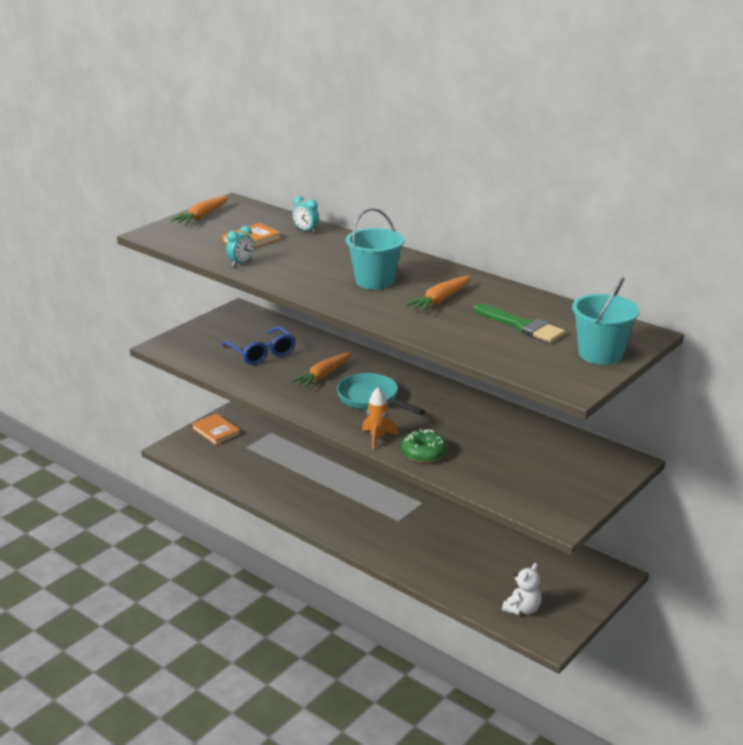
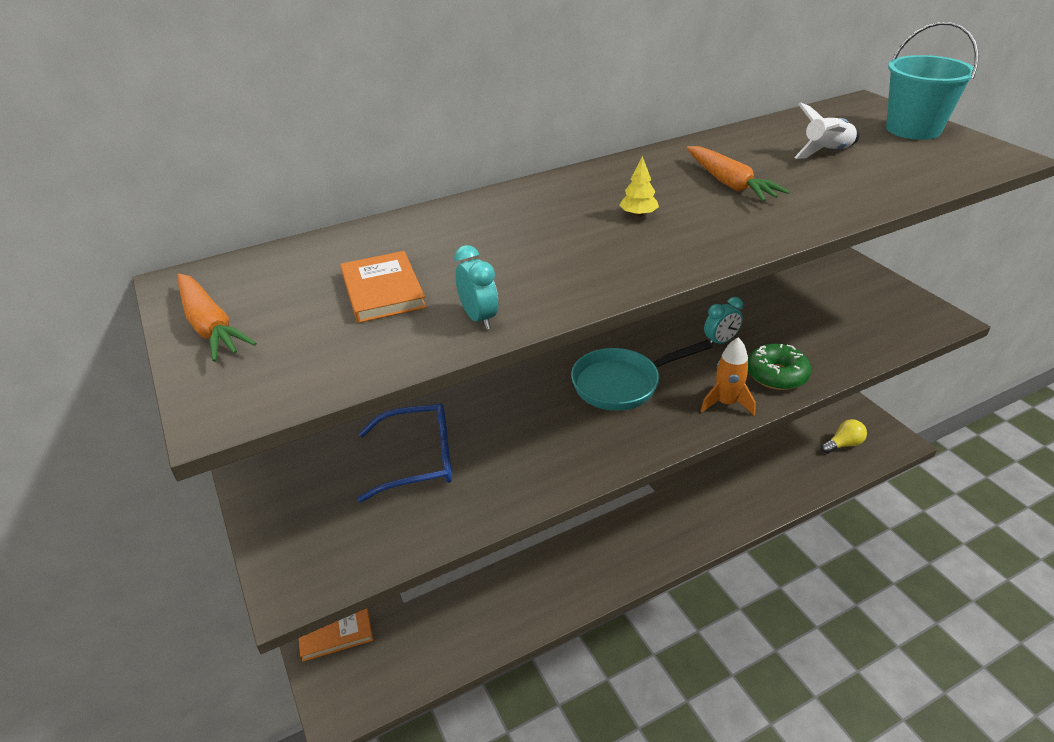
camera: 65 degrees left, 10 degrees up
orange carrot [291,352,352,388] -> none
turquoise clock [292,196,319,233] -> turquoise clock moved to [704,297,743,344]
turquoise bucket [346,208,404,290] -> yellow tree [619,156,659,217]
green brush [474,303,565,343] -> white rocket [794,102,859,159]
white teddy bear [502,563,541,615] -> yellow light bulb [821,419,867,454]

